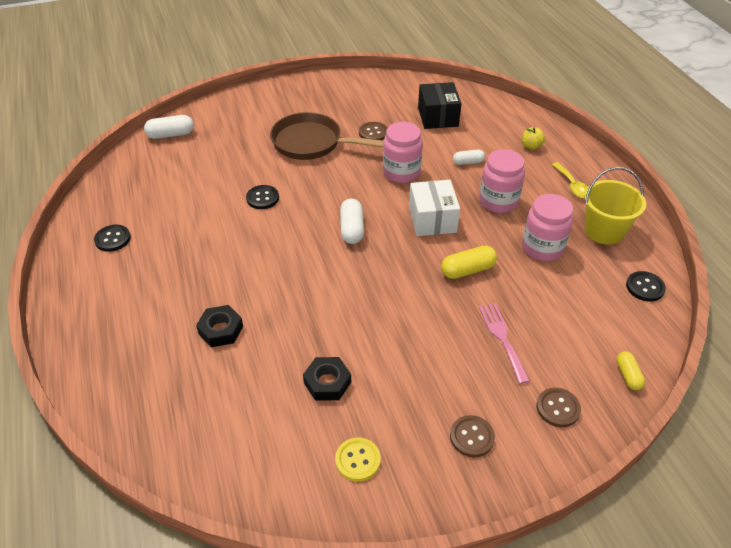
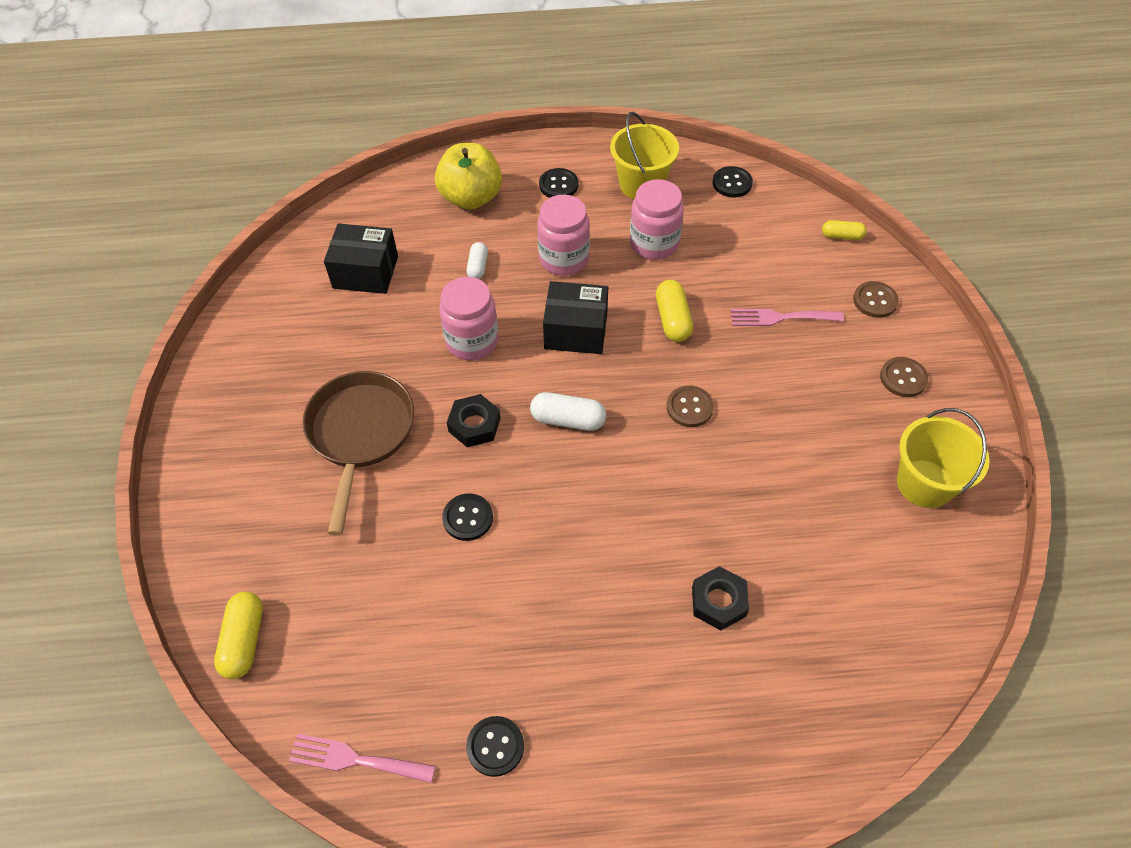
camera: 75 degrees left, 10 degrees up
white capsule [144,115,194,139] -> yellow capsule [214,592,263,679]
brown pan [270,112,384,160] -> brown pan turned 150 degrees clockwise [302,371,414,535]
black nut [303,357,351,401] -> black nut moved to [447,394,501,447]
yellow button [335,437,381,482] -> yellow bucket [897,408,990,508]
brown button [359,122,387,140] -> brown button moved to [667,385,714,427]
white box [409,180,460,236] -> black box [543,281,608,354]
yellow apple [522,127,545,150] -> yellow apple [435,143,502,210], size x2.19
yellow spoon [552,162,588,199] -> black button [539,168,579,198]
none -> pink fork [289,734,436,783]

